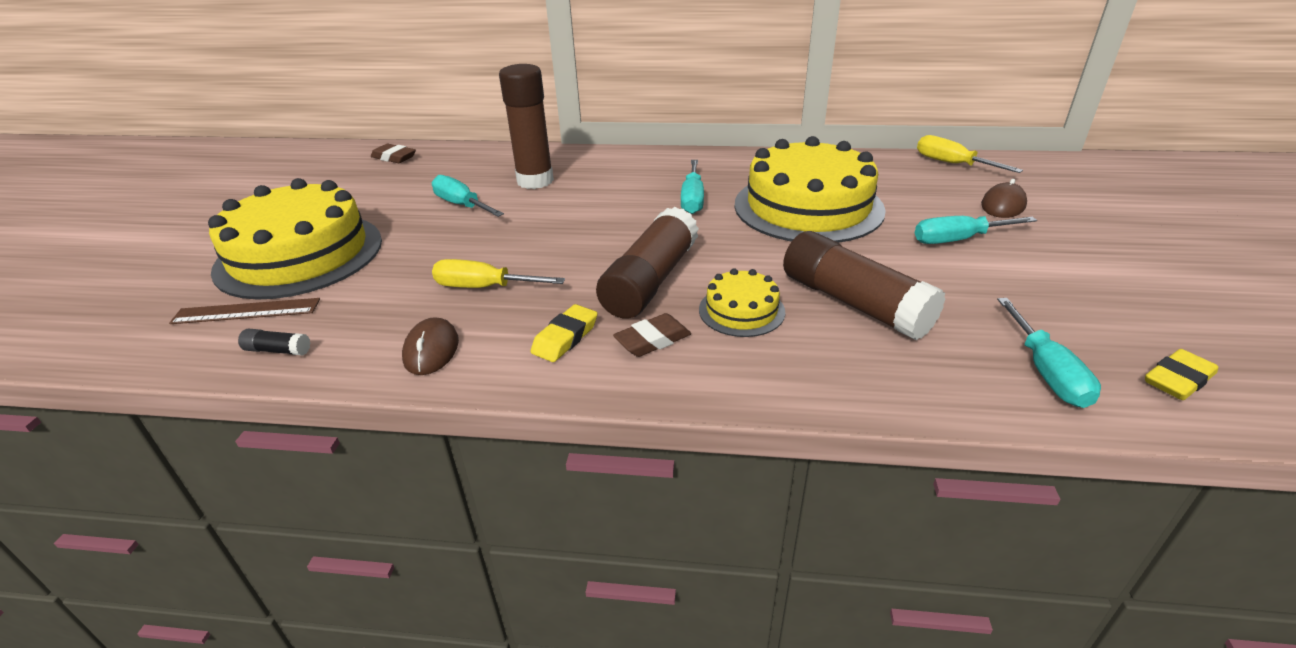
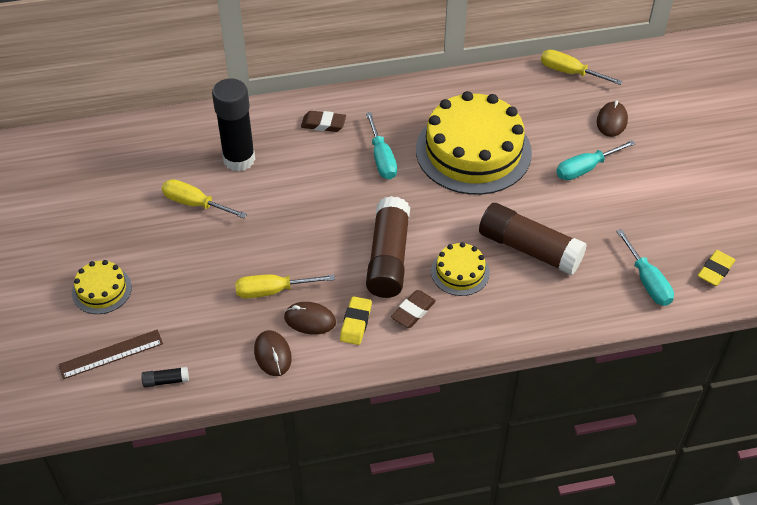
camera: 20 degrees left, 15 degrees up
yellow cake [208,178,382,300] -> yellow cake [72,260,132,314], size x0.46
brown eraser [371,144,416,163] -> brown eraser moved to [301,111,346,132]
turquoise screwdriver [432,175,504,217] -> yellow screwdriver [162,179,247,218]
brown glue stick [499,64,554,189] -> black glue stick [212,79,255,172]
none -> brown mouse [284,302,336,335]

